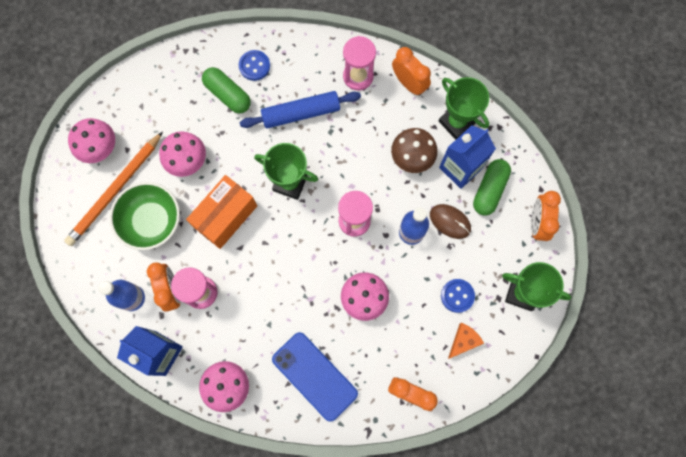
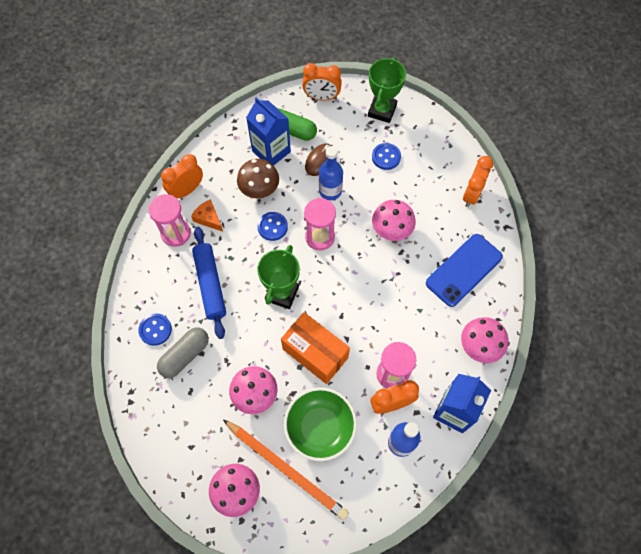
camera: 90 degrees left, 10 degrees down
green capsule [202,67,251,113] -> grey capsule [157,328,209,378]
green trophy [439,77,489,140] -> none
orange cheese [448,323,484,359] -> orange cheese moved to [191,199,223,232]
none -> blue button [257,212,288,241]

